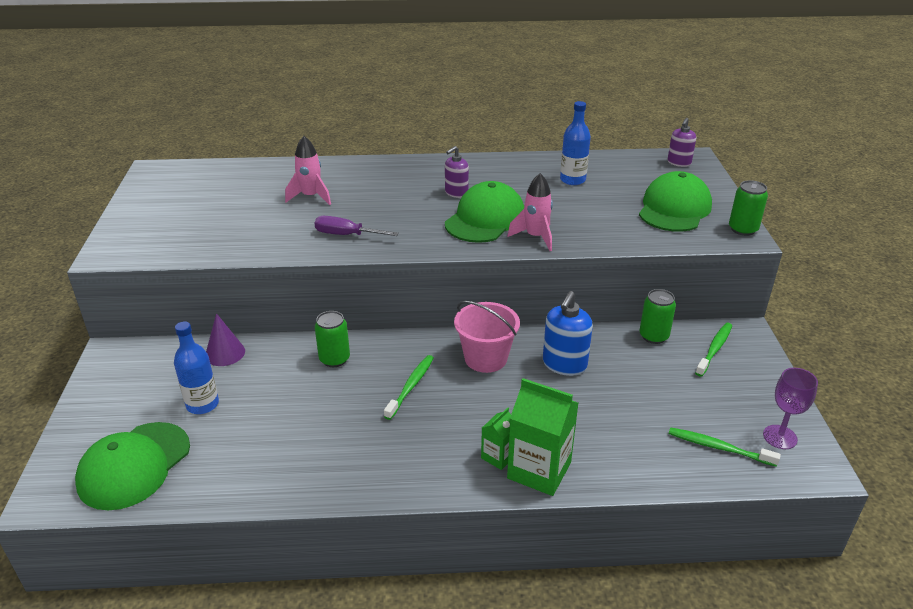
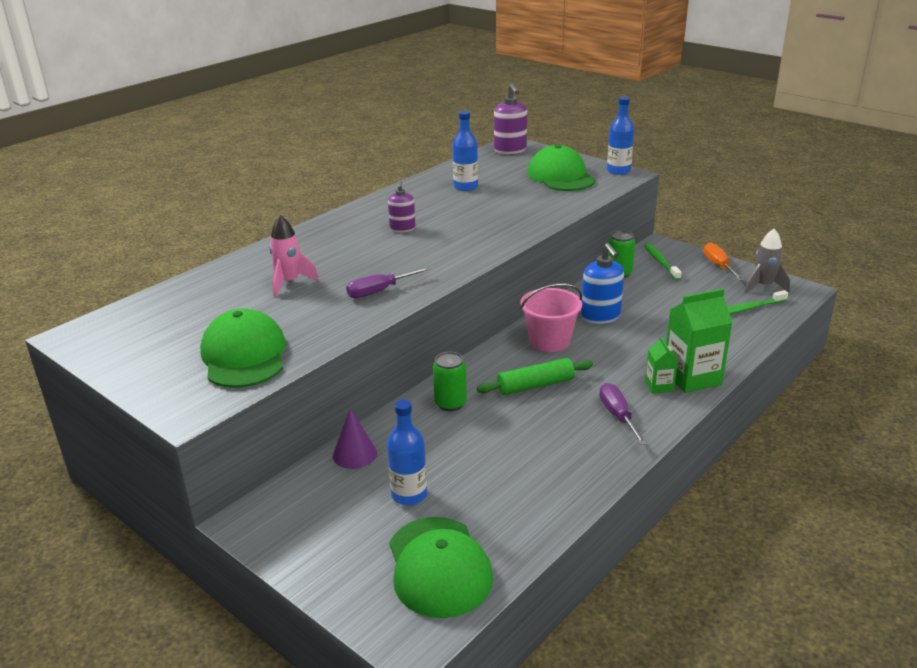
camera: 45 degrees left, 5 degrees down
green toothbrush [384,355,434,420] -> green rolling pin [477,358,593,395]
green cap [445,181,524,243] -> green cap moved to [200,308,286,388]
pink rocket [507,173,553,251] -> none
purple soap dispenser [668,118,696,167] -> purple soap dispenser [494,84,527,154], size x1.56
green can [729,180,768,236] -> blue bottle [607,97,634,175]
purple goblet [763,368,818,449] -> grey rocket [744,229,790,293]
none -> purple screwdriver [599,383,647,445]
none -> orange screwdriver [704,242,744,281]

